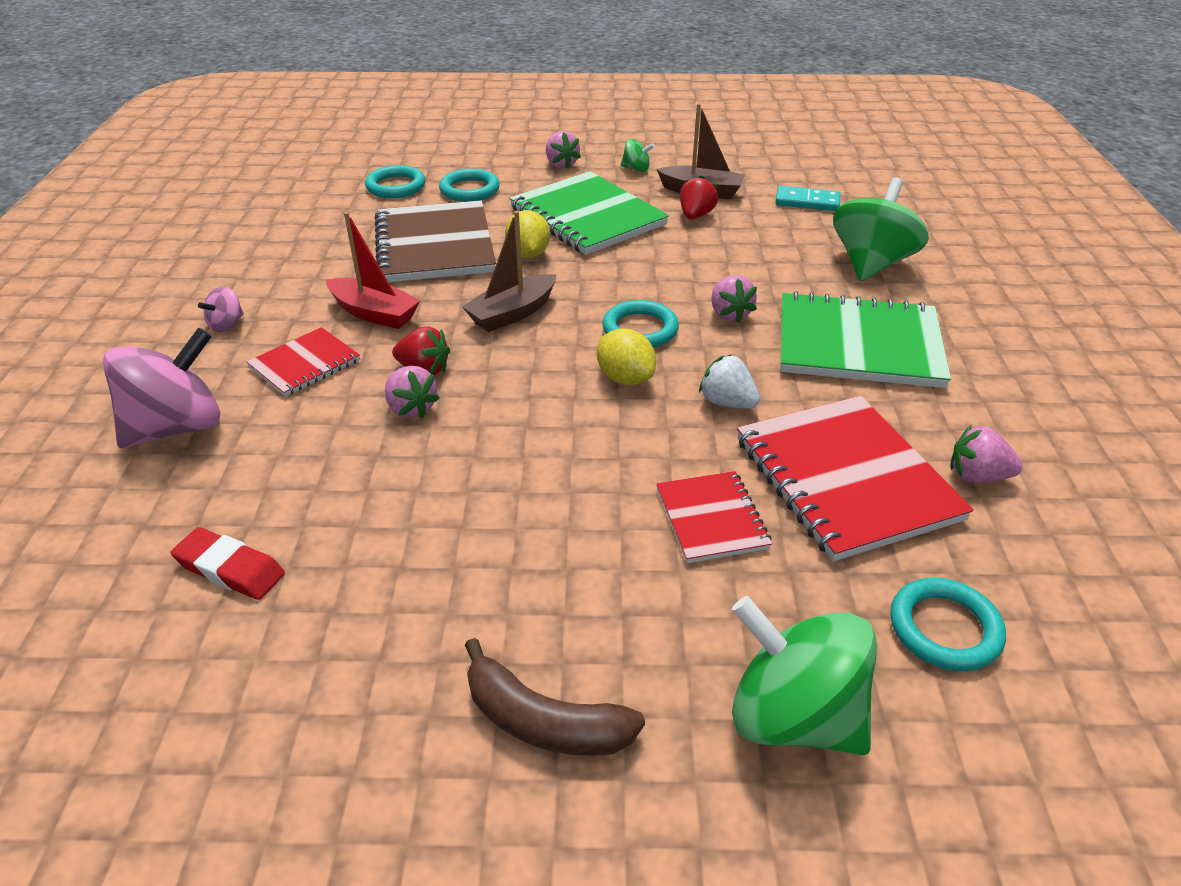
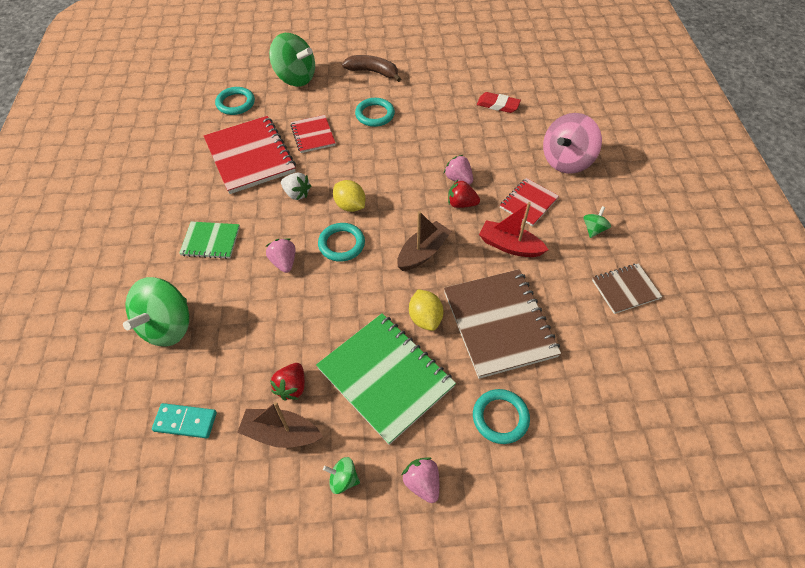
camera: 175 degrees right, 15 degrees up
pink spinning top [198,286,244,333] -> green spinning top [583,206,611,238]
turquoise ring [365,165,426,198] -> turquoise ring moved to [355,98,395,127]
green notebook [781,291,951,388] -> green notebook [179,222,240,259], size x0.54
pink strawberry [950,425,1023,482] -> none
none -> brown notebook [592,263,662,314]

